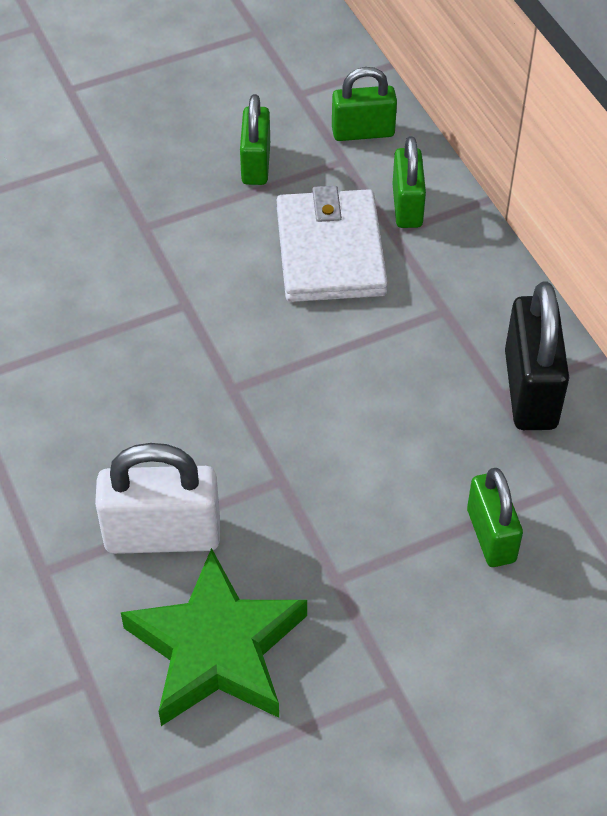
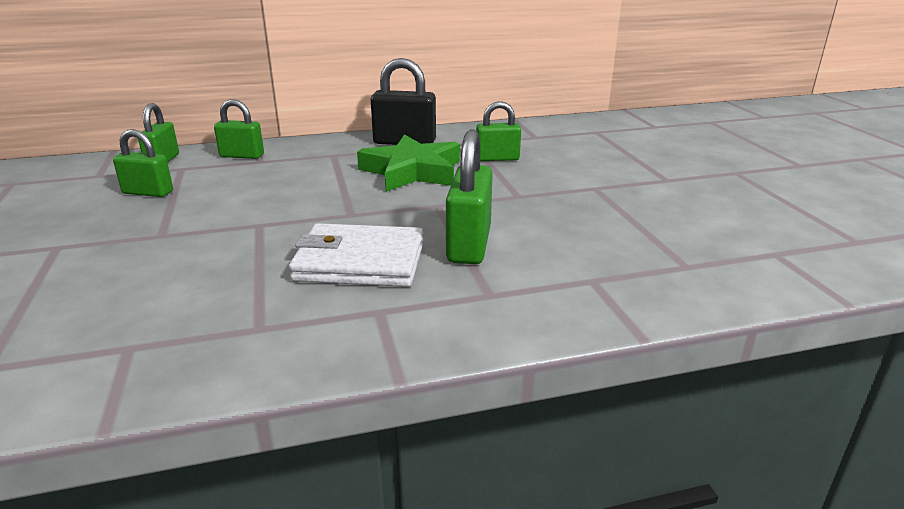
camera: 80 degrees left, 25 degrees down
white padlock [95,443,220,554] -> green padlock [446,129,493,264]
green star [121,548,307,726] -> green star moved to [357,134,460,192]
white wallet [277,186,388,302] -> white wallet moved to [289,223,424,287]

